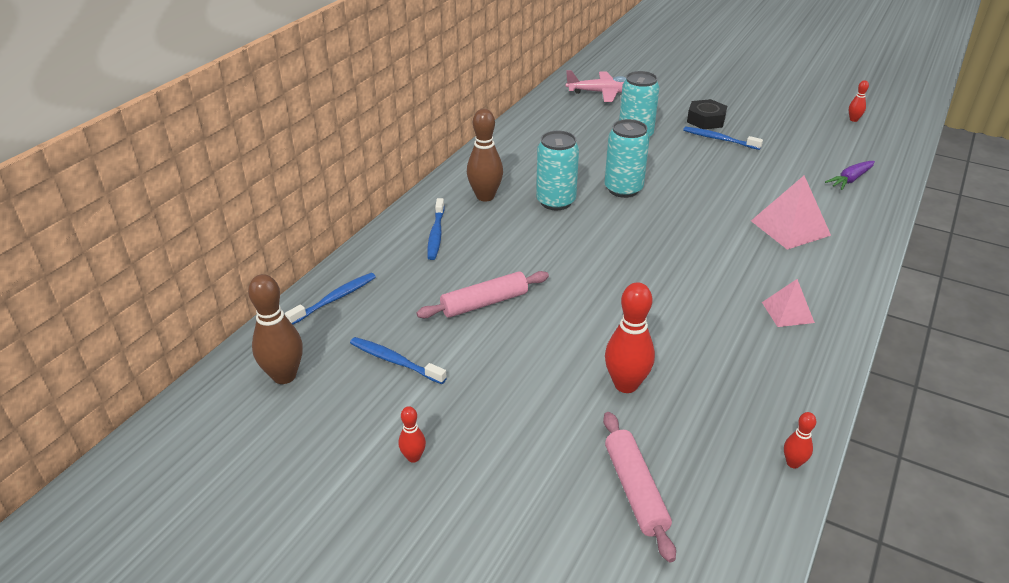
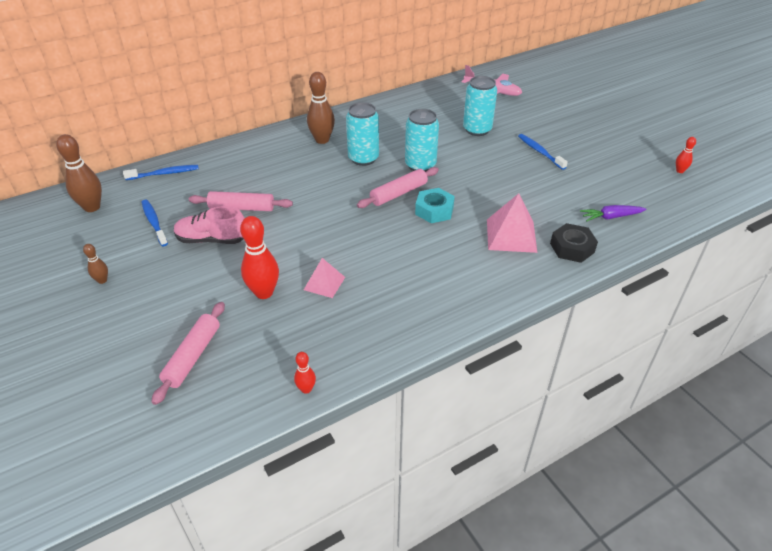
camera: 30 degrees right, 5 degrees up
red bowling pin [398,406,426,463] -> brown bowling pin [83,244,108,284]
blue toothbrush [427,198,444,260] -> none
black nut [687,99,727,129] -> black nut moved to [550,223,598,263]
pink pyramid [762,279,815,327] -> pink pyramid moved to [304,258,345,298]
none -> pink shoe [174,206,245,244]
none -> pink rolling pin [357,167,439,208]
none -> turquoise nut [415,188,455,223]

